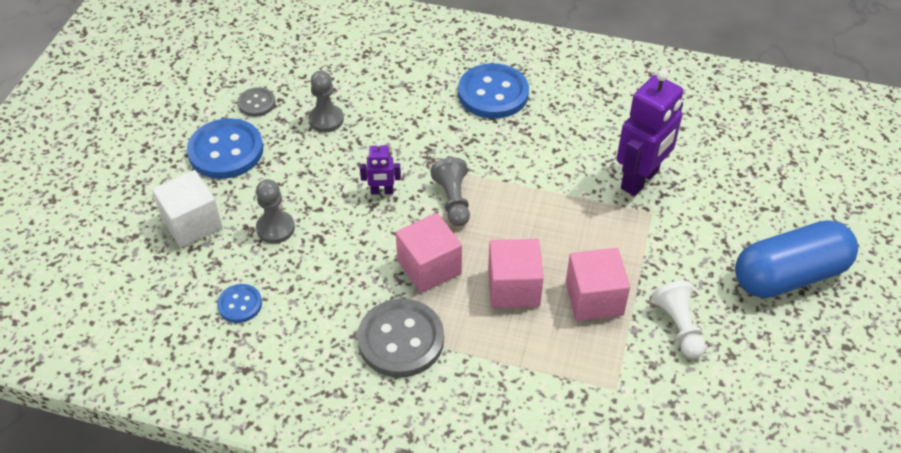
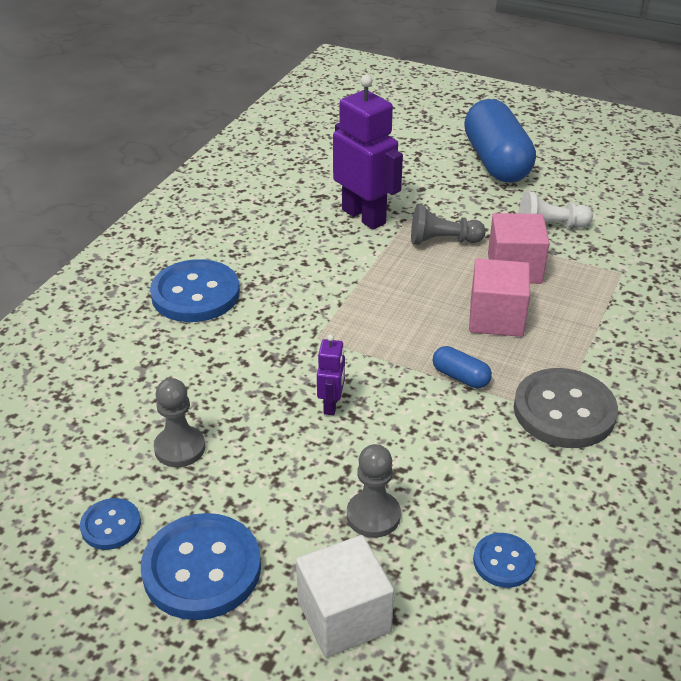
camera: 80 degrees left, 10 degrees down
grey button [238,87,276,117] -> blue button [80,498,141,550]
pink cube [396,213,462,293] -> blue capsule [433,346,492,388]
grey pawn [430,157,470,226] -> grey pawn moved to [411,204,486,245]

